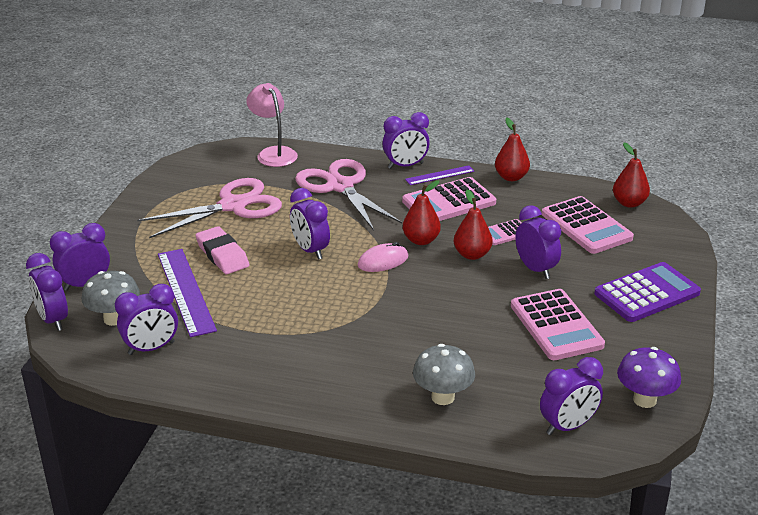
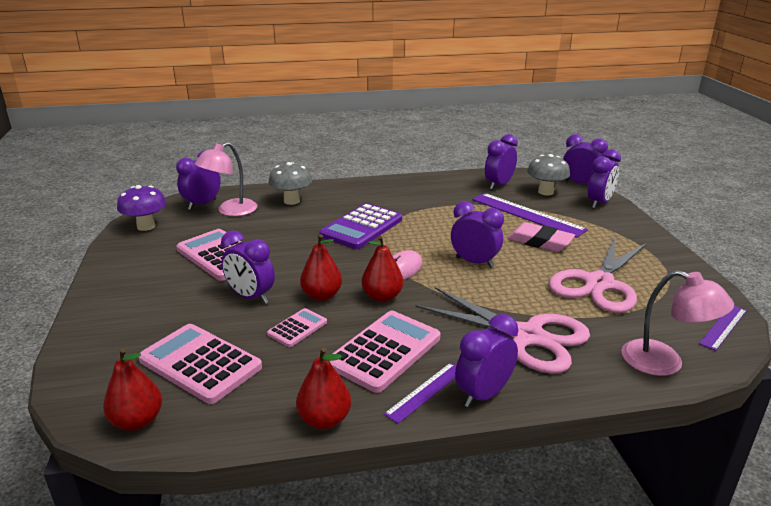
camera: 155 degrees right, 5 degrees down
purple calculator [594,262,701,322] -> purple calculator moved to [319,203,402,249]
none -> pink lamp [195,142,258,216]
none -> purple ruler [699,306,747,351]

